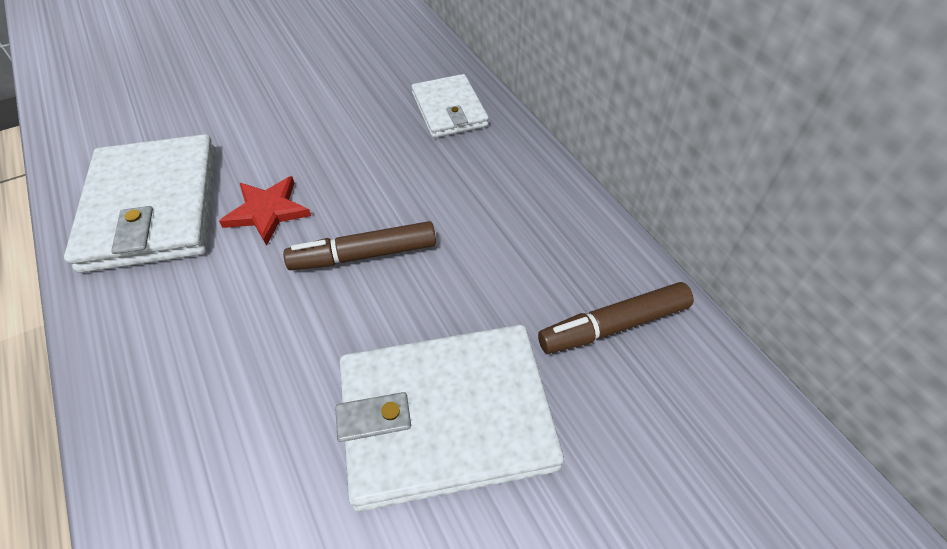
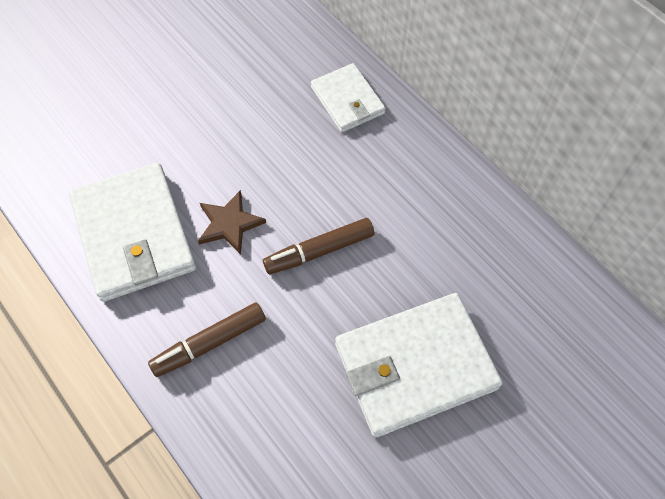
camera: 10 degrees left, 10 degrees up
red star [219,176,311,246] -> brown star [198,190,266,255]
brown marker [538,282,694,354] -> brown marker moved to [148,302,266,377]

